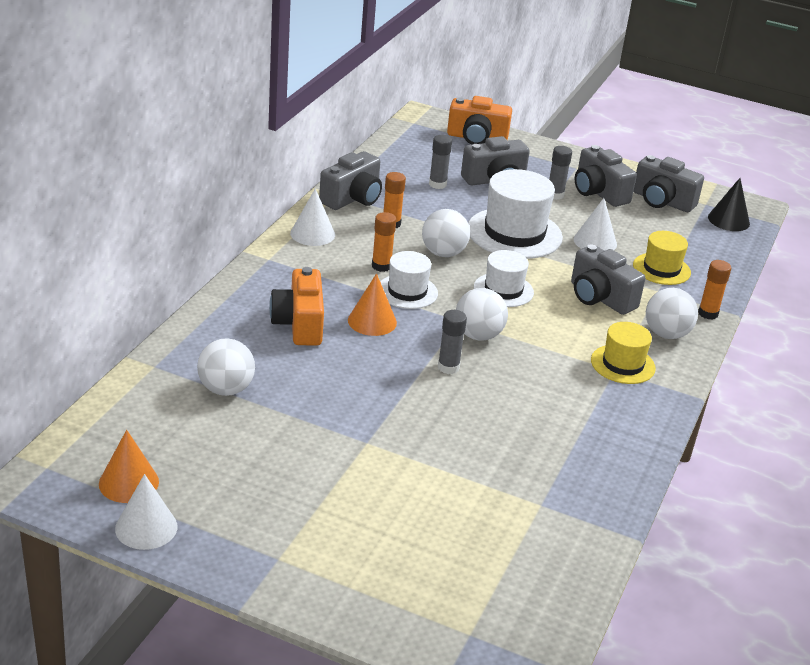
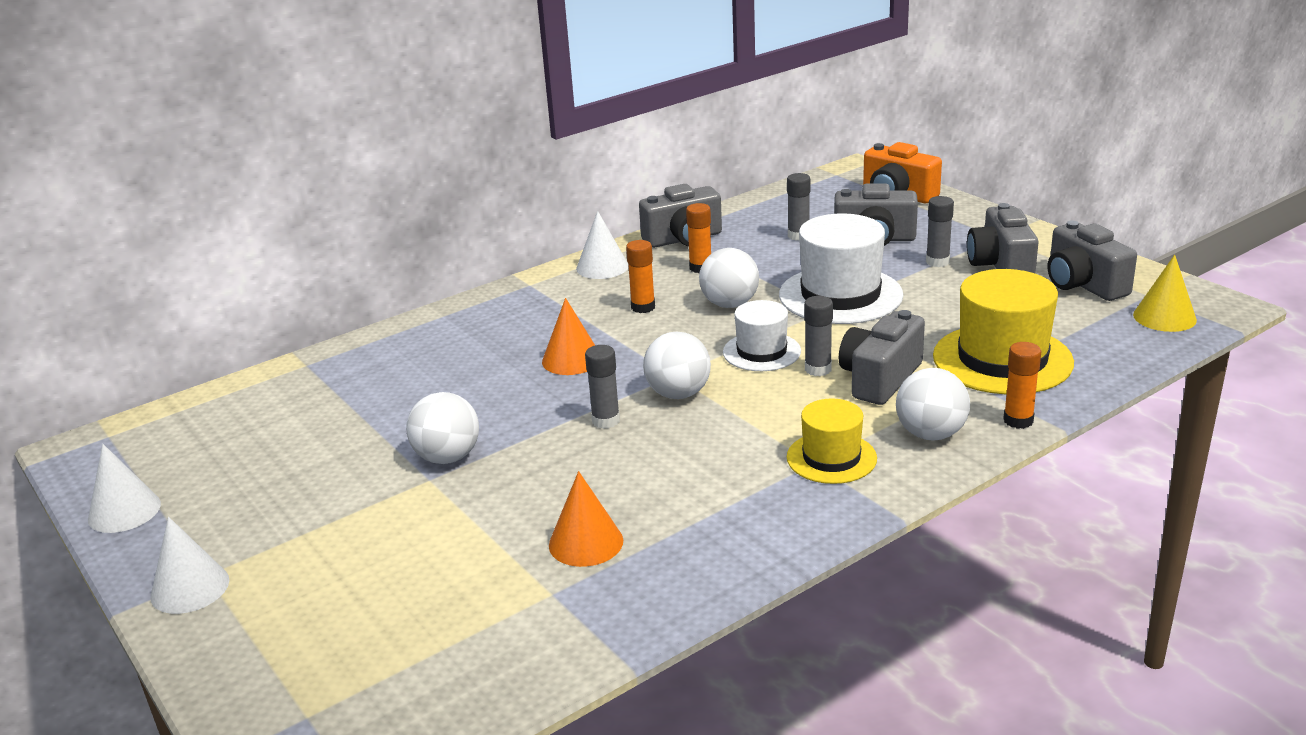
camera: 35 degrees right, 5 degrees down
orange cone [99,430,159,503] -> orange cone moved to [549,471,623,567]
white ball [197,338,255,396] -> white ball moved to [406,392,479,464]
orange camera [269,267,324,345] -> none
white hat [380,251,438,309] -> none
grey camera [571,244,646,315] -> grey camera turned 45 degrees clockwise [839,310,925,405]
white cone [574,198,617,251] -> white cone moved to [150,517,229,614]
yellow hat [633,231,691,285] -> yellow hat [933,269,1074,394], size x1.69
black cone [708,178,750,231] -> yellow cone [1133,255,1197,332]
none -> grey glue stick [804,296,833,376]

